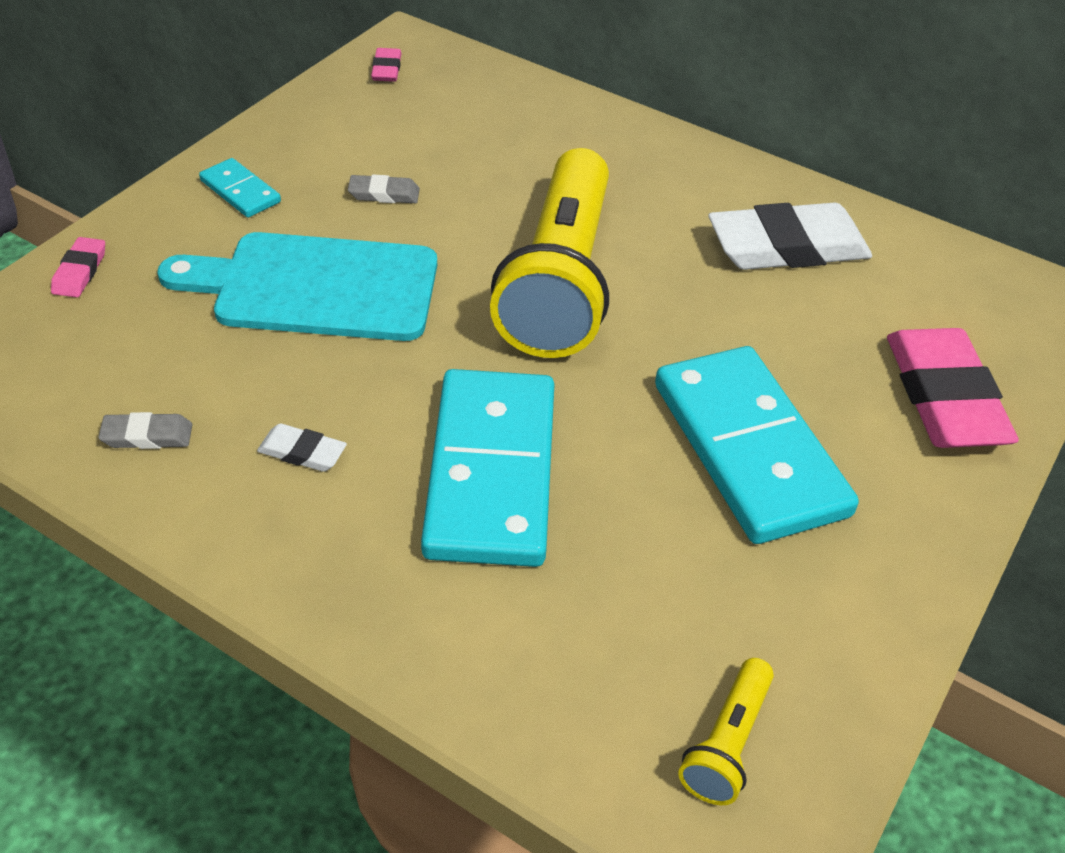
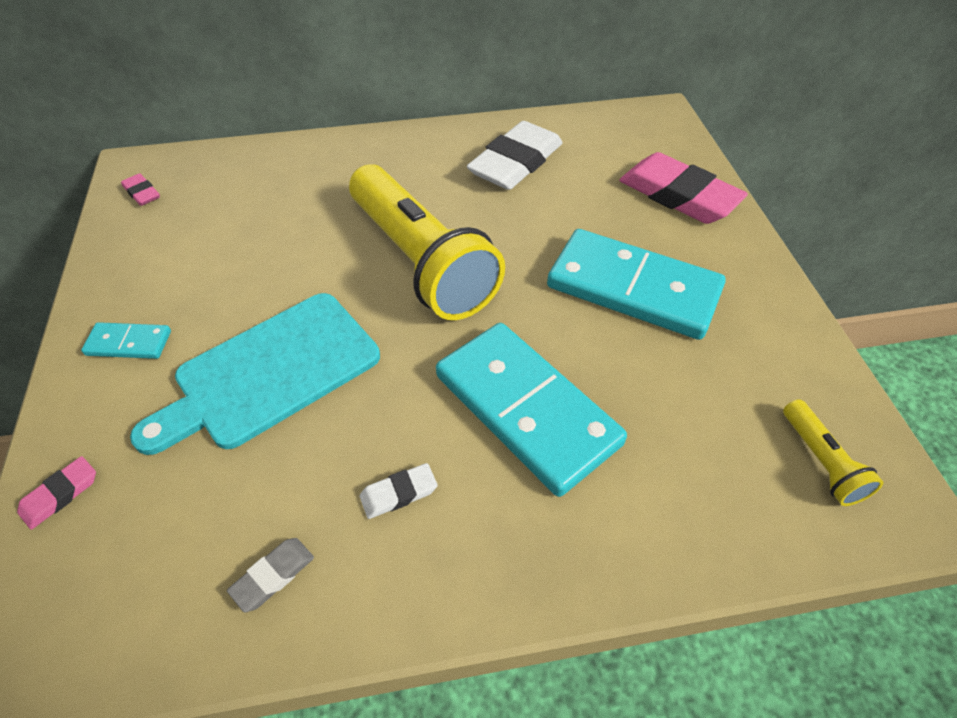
camera: 40 degrees left, 5 degrees up
pink eraser [51,237,105,297] -> pink eraser turned 75 degrees clockwise [17,456,96,530]
grey eraser [348,174,420,203] -> none

